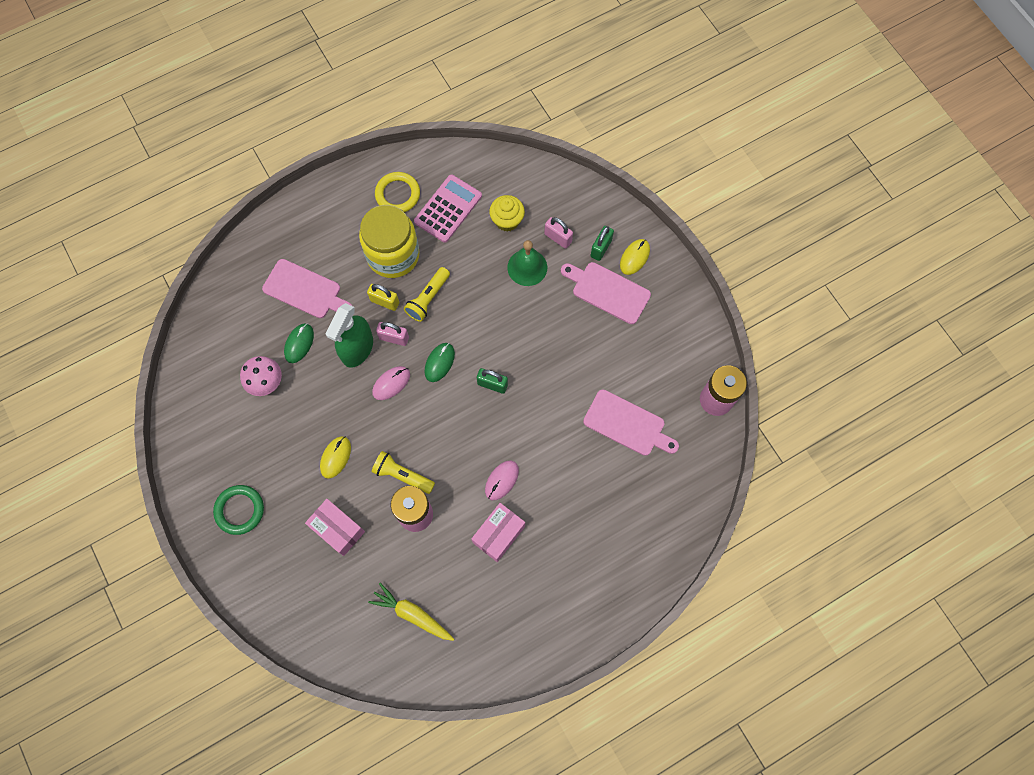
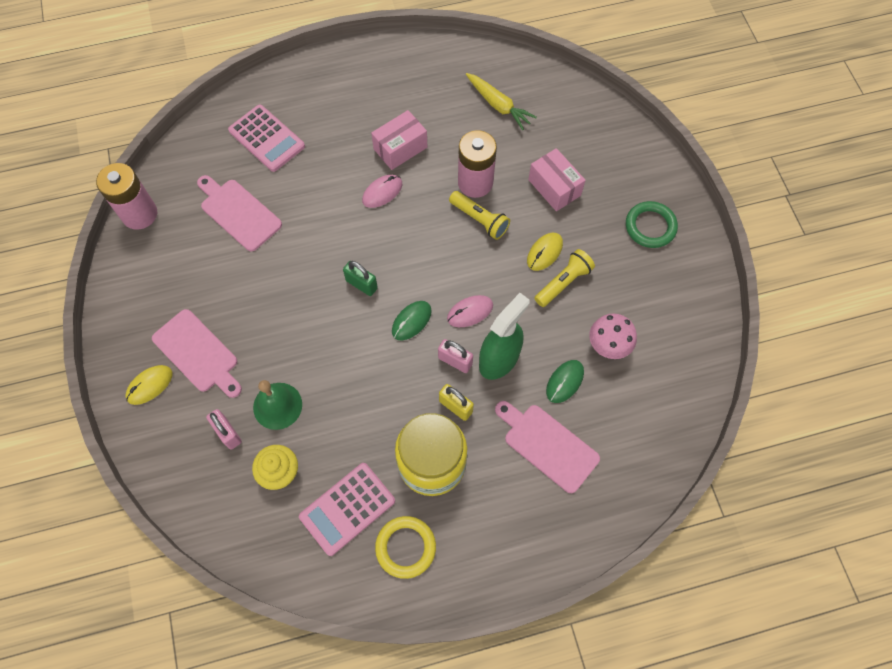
camera: 165 degrees left, 5 degrees down
yellow flashlight [404,267,450,322] -> yellow flashlight moved to [534,249,595,307]
green padlock [591,226,614,261] -> none
none -> pink calculator [228,105,305,172]

